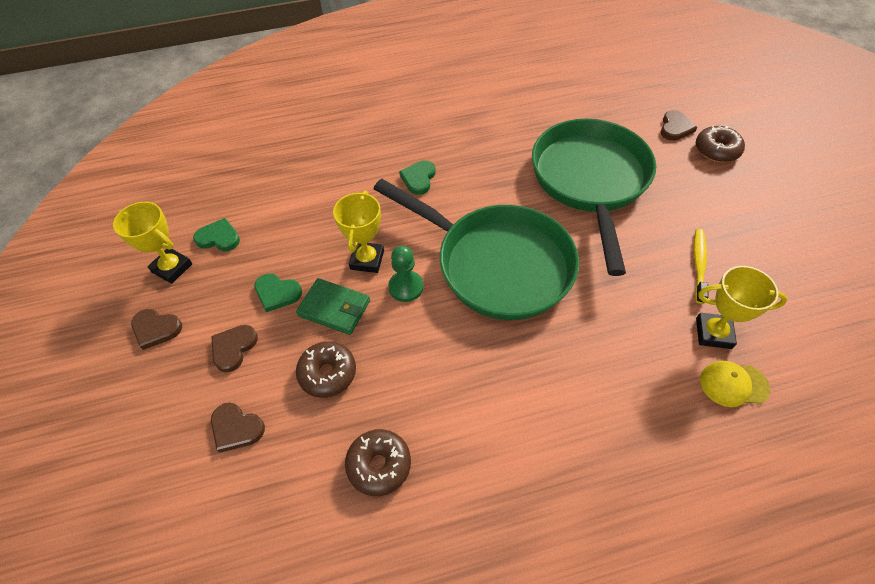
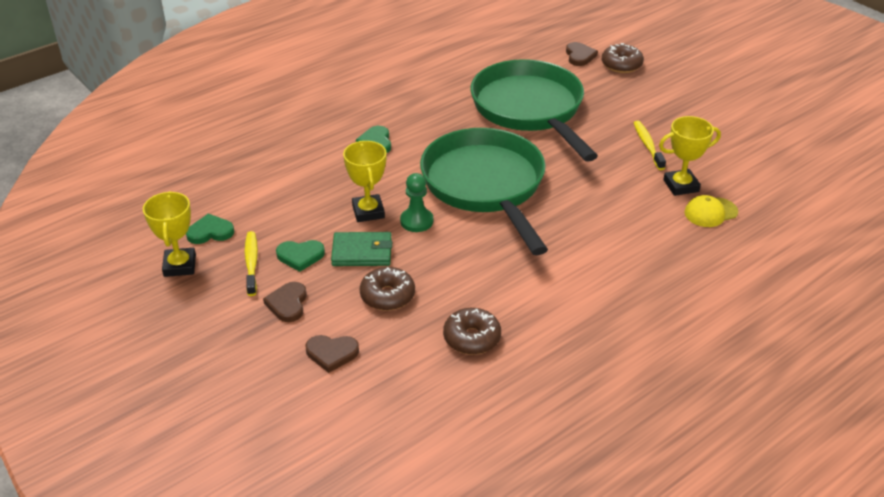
camera: 25 degrees left, 15 degrees down
yellow trophy [113,202,192,284] -> yellow trophy turned 75 degrees clockwise [143,191,196,277]
brown heart [131,309,182,350] -> none
green pan [374,179,579,320] -> green pan turned 120 degrees counterclockwise [420,128,548,255]
none -> yellow toothbrush [245,231,258,296]

